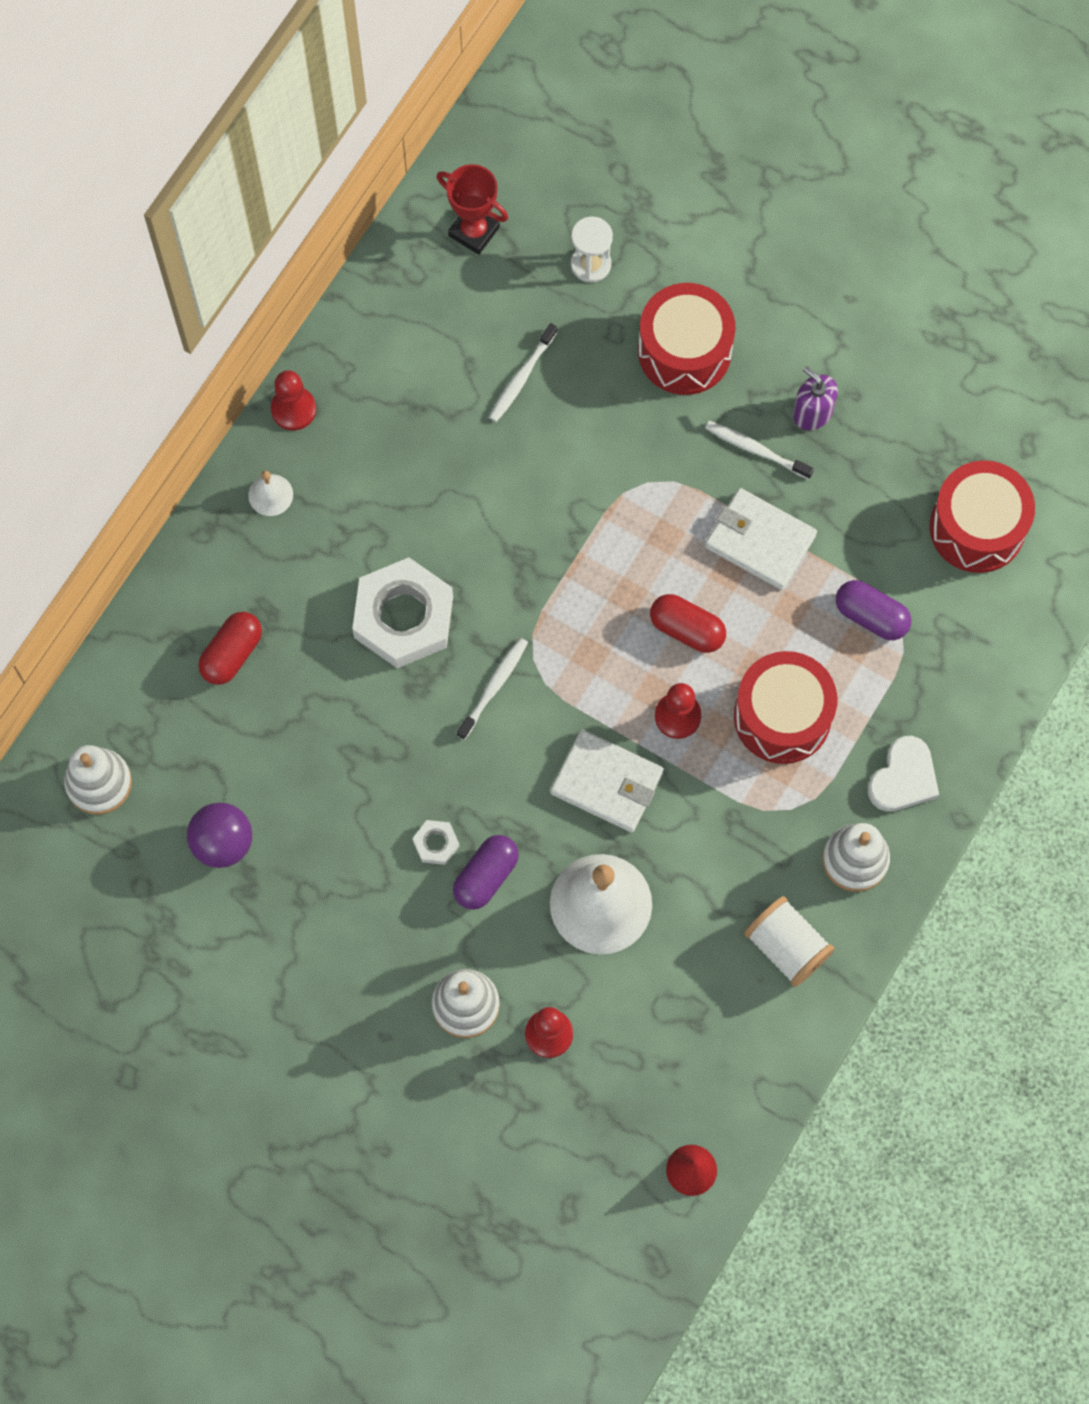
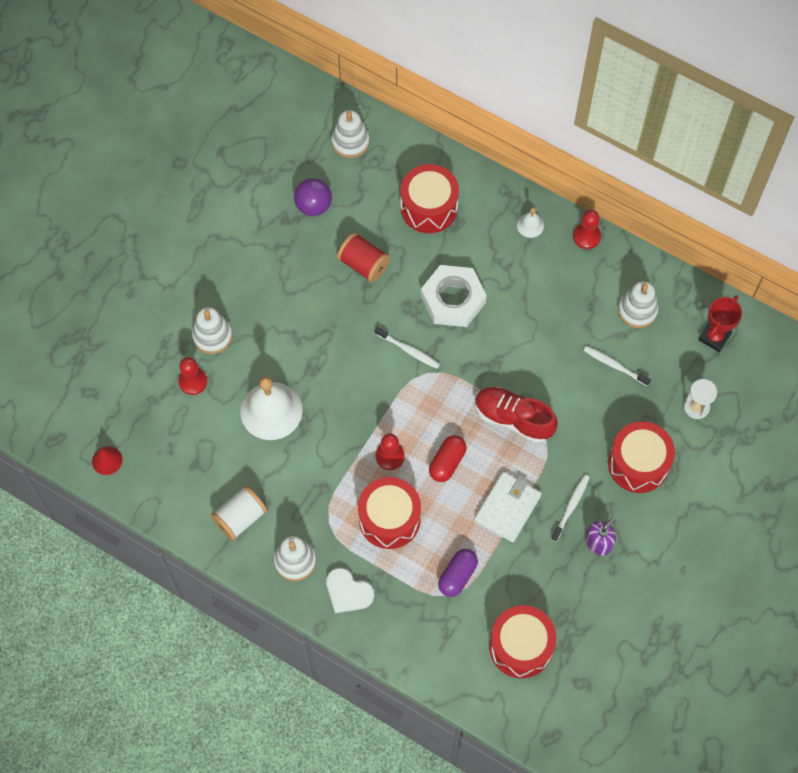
camera: 90 degrees right, 5 degrees down
red capsule [198,612,262,685] -> red drum [400,164,459,233]
white nut [412,820,459,865] -> none
purple capsule [453,835,519,910] -> none
white wallet [550,730,664,832] -> none
none -> red spool [337,233,390,282]
none -> red shoe [475,387,558,443]
none -> white stacking toy [618,281,658,328]

